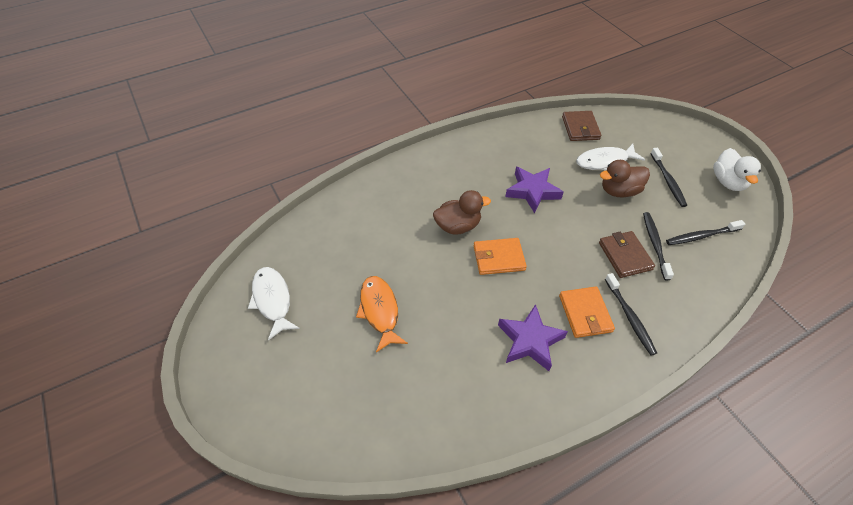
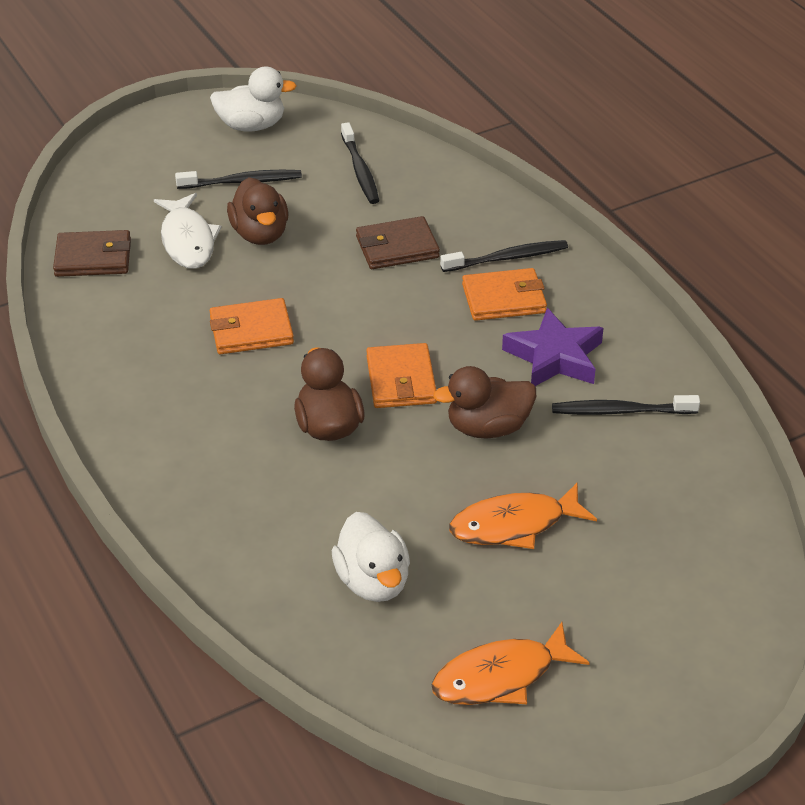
camera: 90 degrees left, 10 degrees down
white fish [248,267,300,340] -> orange fish [432,622,590,705]
purple star [505,167,564,213] -> orange wallet [209,298,294,354]
black toothbrush [643,212,674,280] -> black toothbrush moved to [552,395,700,415]
none -> white duck [332,512,410,602]
none -> brown duck [433,366,536,439]

